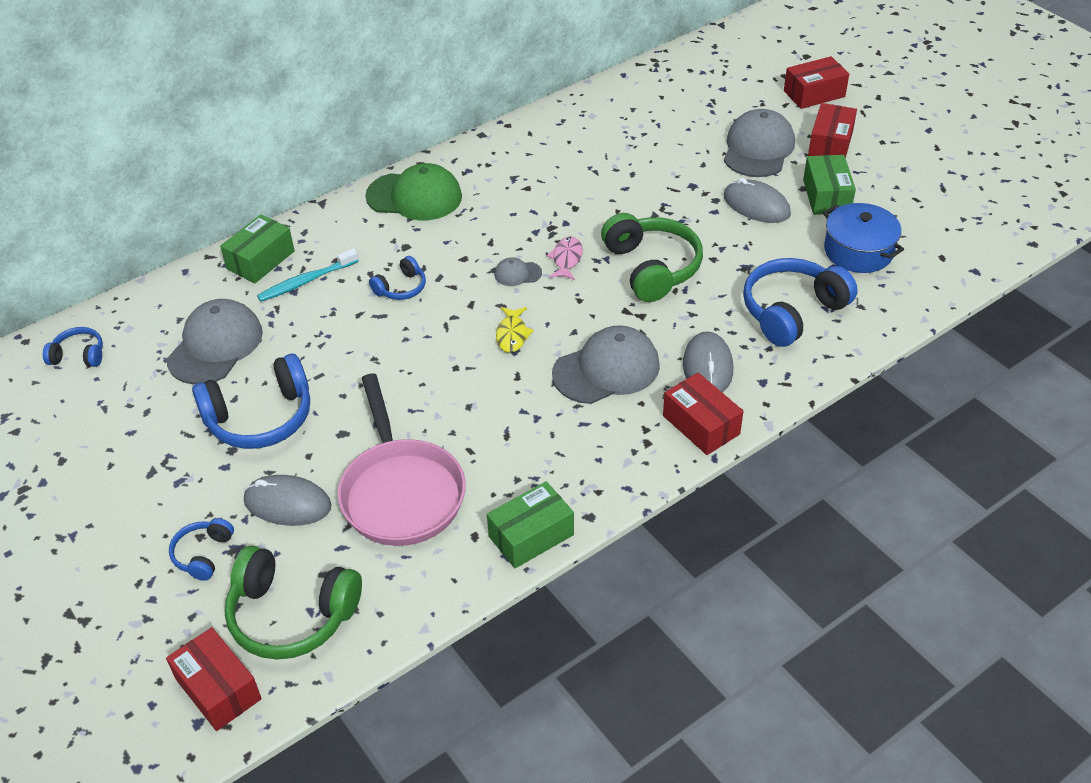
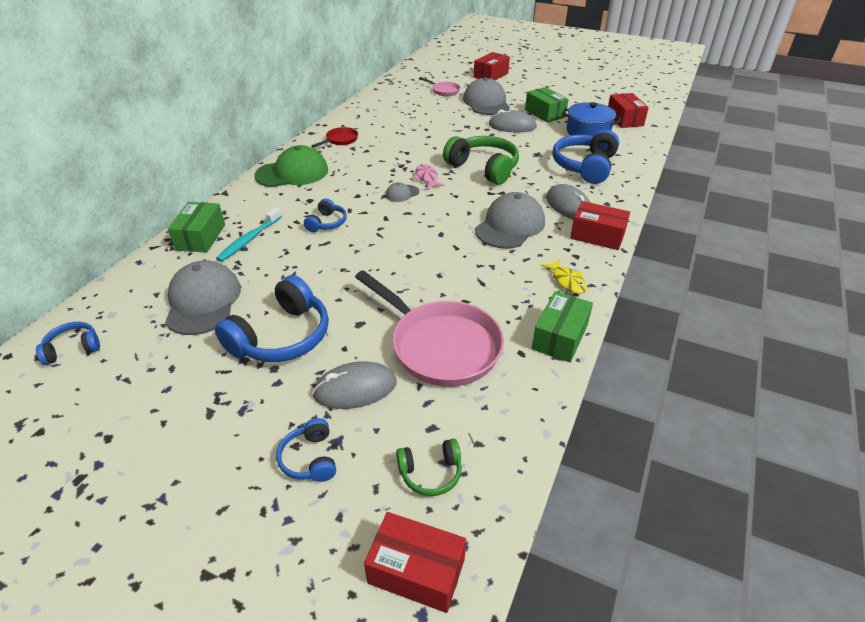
camera: 30 degrees left, 5 degrees down
green headphones [225,546,362,660] -> green headphones [396,439,462,496], size x0.52
yellow fish [496,307,534,353] -> yellow fish moved to [541,259,587,294]
red box [808,103,857,158] -> red box moved to [608,93,649,128]
none -> red pan [311,127,358,148]
none -> pink pan [419,77,460,96]

